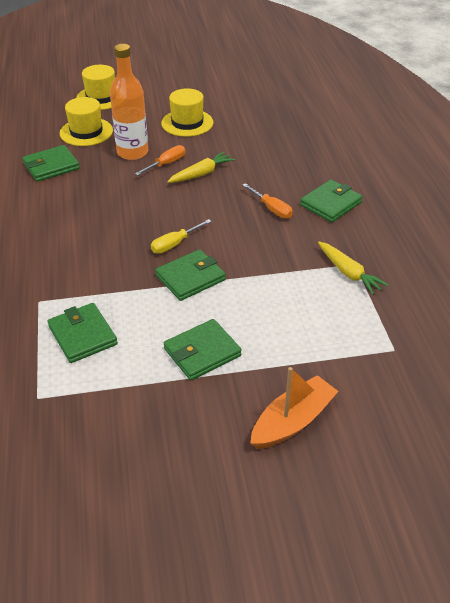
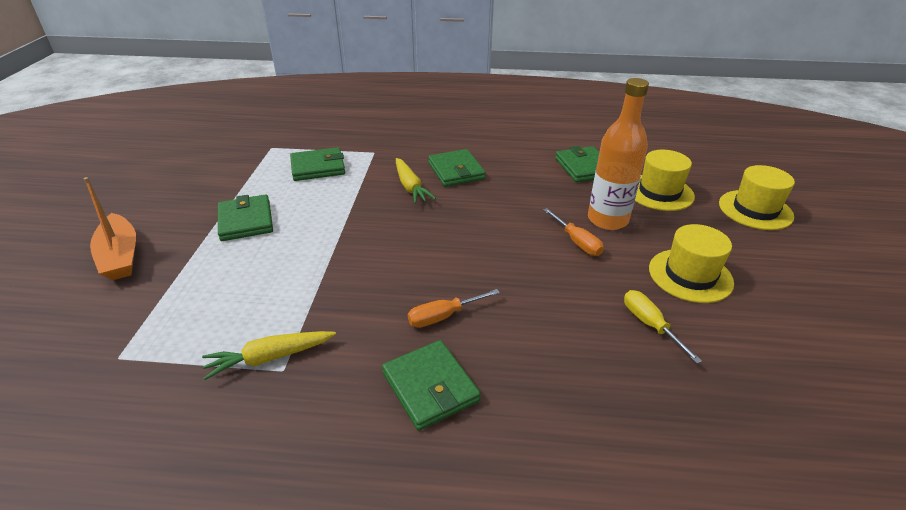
camera: 105 degrees right, 5 degrees down
yellow screwdriver [151,219,211,254] -> yellow screwdriver moved to [624,290,702,364]
green wallet [155,249,226,301] -> green wallet moved to [428,149,486,187]
yellow carrot [167,151,235,183] -> yellow carrot moved to [396,158,436,204]

